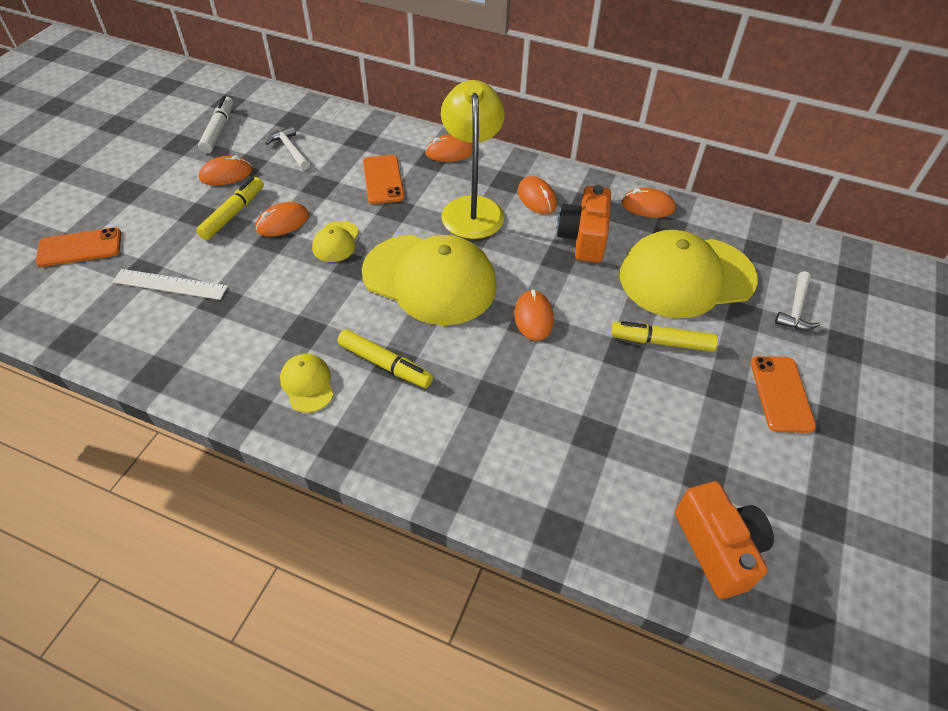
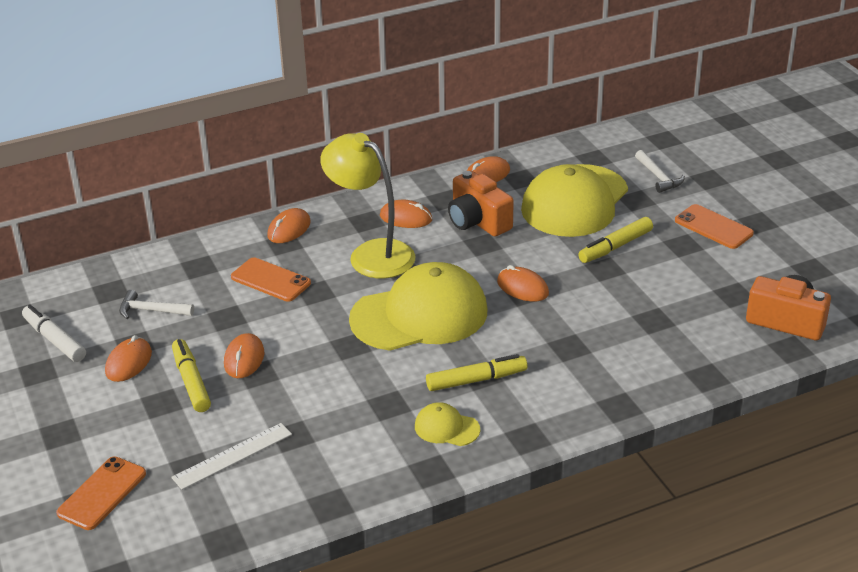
camera: 45 degrees left, 15 degrees down
yellow cap [312,221,359,262] -> none

